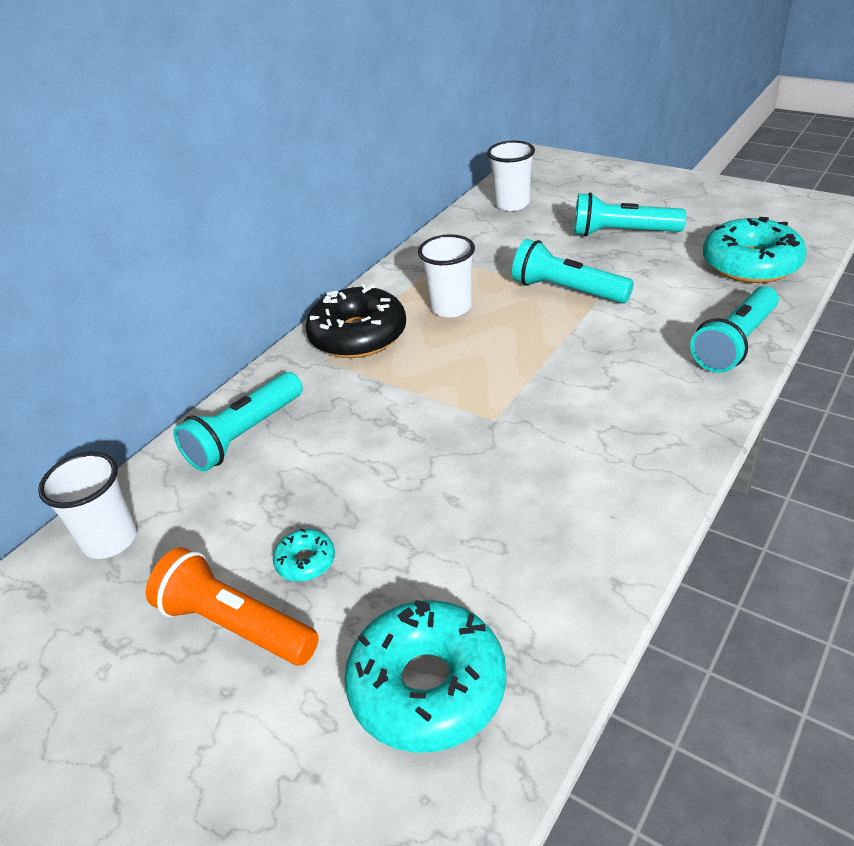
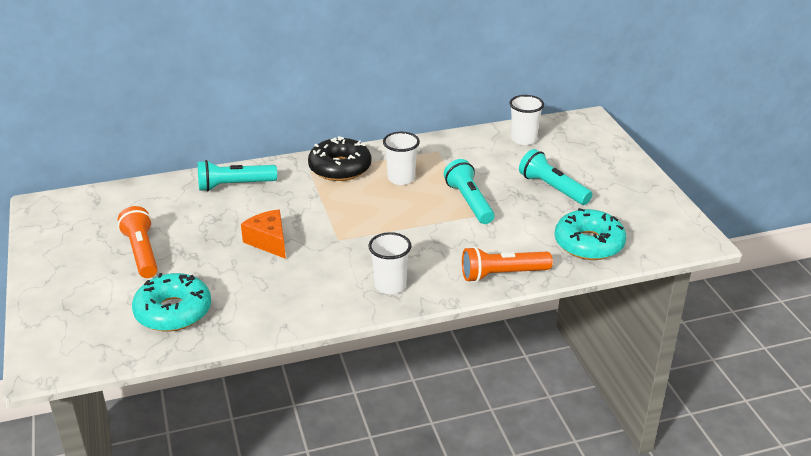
camera: 35 degrees right, 5 degrees down
white cup [38,452,137,559] -> white cup moved to [368,232,411,294]
turquoise donut [273,528,335,582] -> none
turquoise flashlight [690,286,779,373] -> orange flashlight [462,246,553,282]
none -> orange cheese [241,209,286,259]

